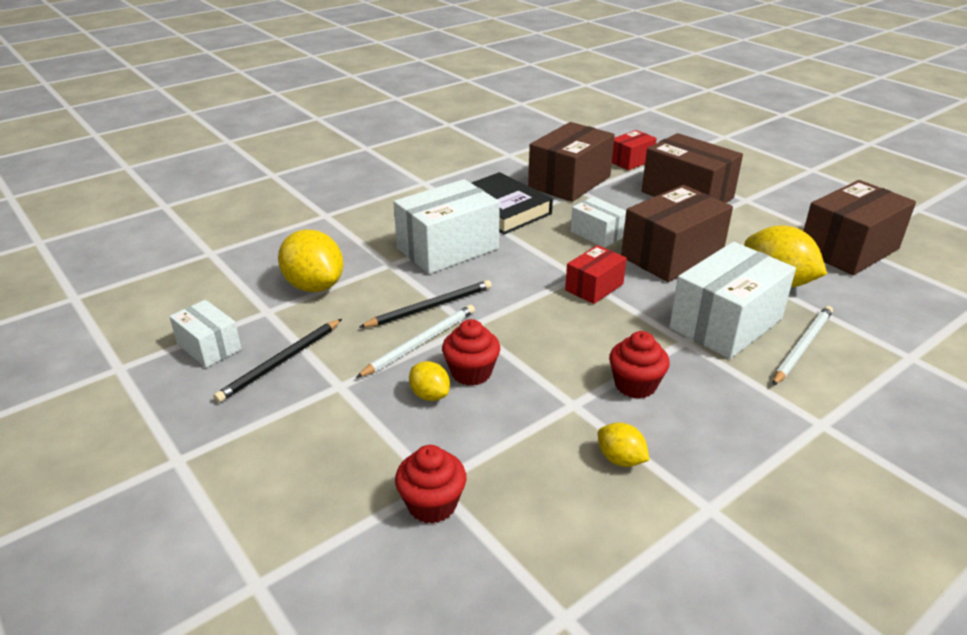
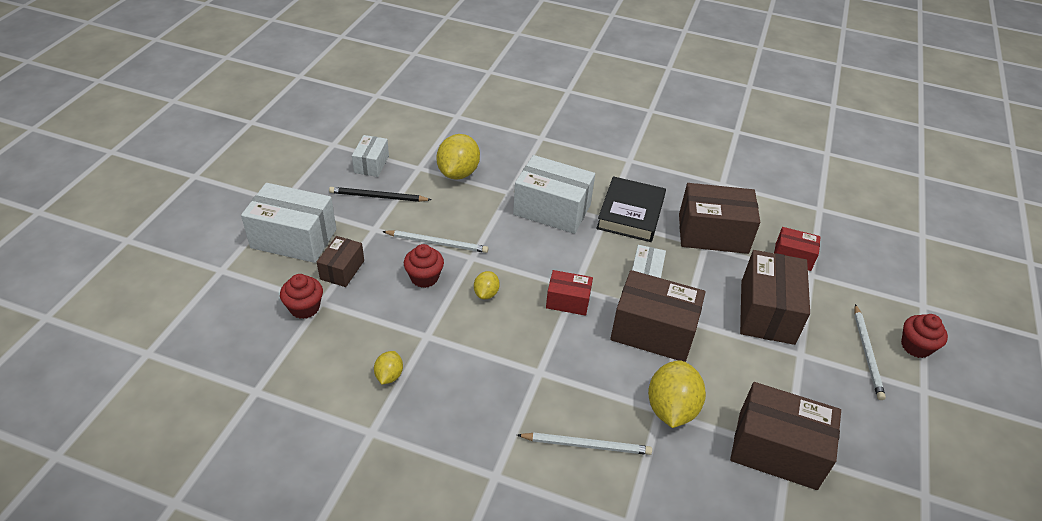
camera: 55 degrees right, 10 degrees up
black pencil [360,280,492,328] -> none
yellow lemon [409,361,450,401] -> yellow lemon moved to [474,271,500,299]
red cupcake [609,331,670,399] -> red cupcake moved to [901,314,948,358]
white box [669,242,796,359] -> white box moved to [241,183,336,263]
none -> brown box [317,236,364,287]
none -> white pencil [854,304,886,400]

